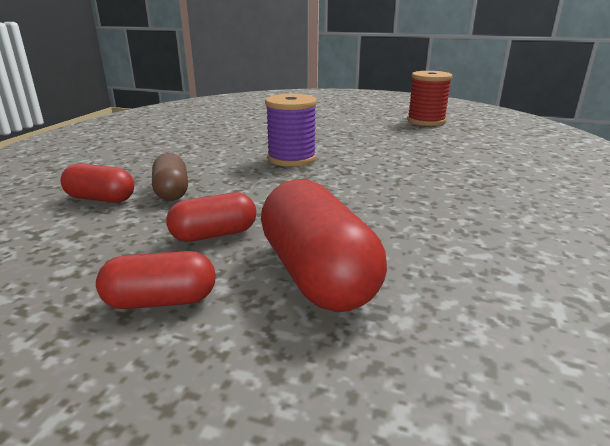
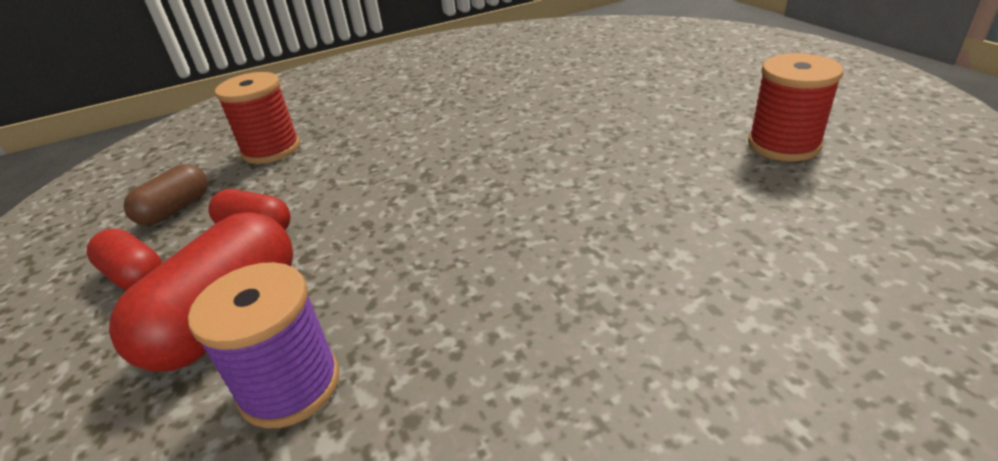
camera: 50 degrees right, 10 degrees up
red capsule [60,164,134,203] -> red spool [215,72,300,164]
brown capsule [152,153,188,201] -> brown capsule moved to [123,164,208,226]
purple spool [265,94,317,167] -> purple spool moved to [188,262,339,428]

